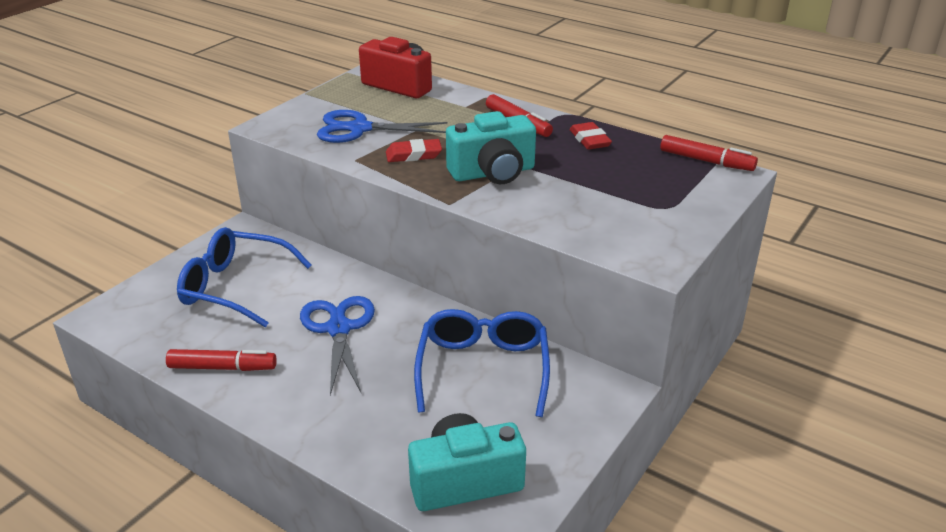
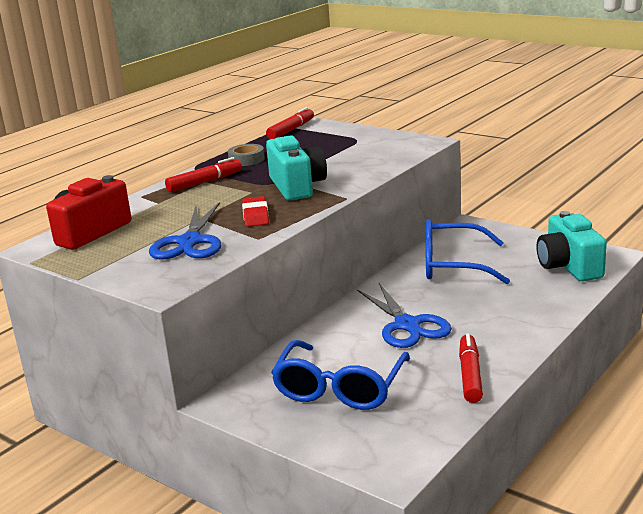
camera: 85 degrees left, 10 degrees down
blue scissors [300,296,375,395] -> blue scissors turned 105 degrees counterclockwise [357,283,452,348]
red eraser [570,122,612,150] -> grey tape [228,144,265,166]

